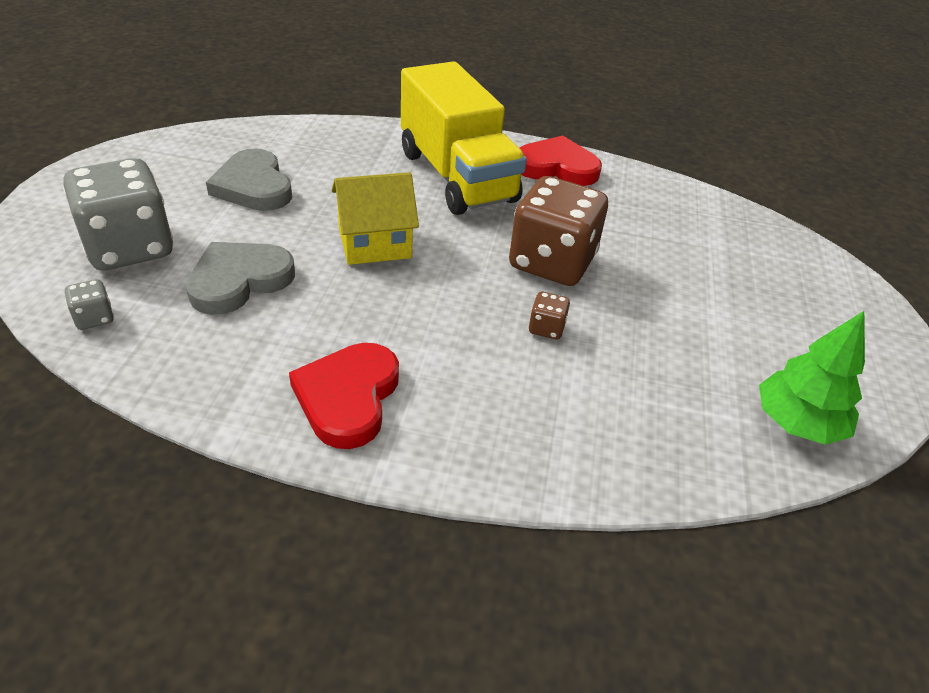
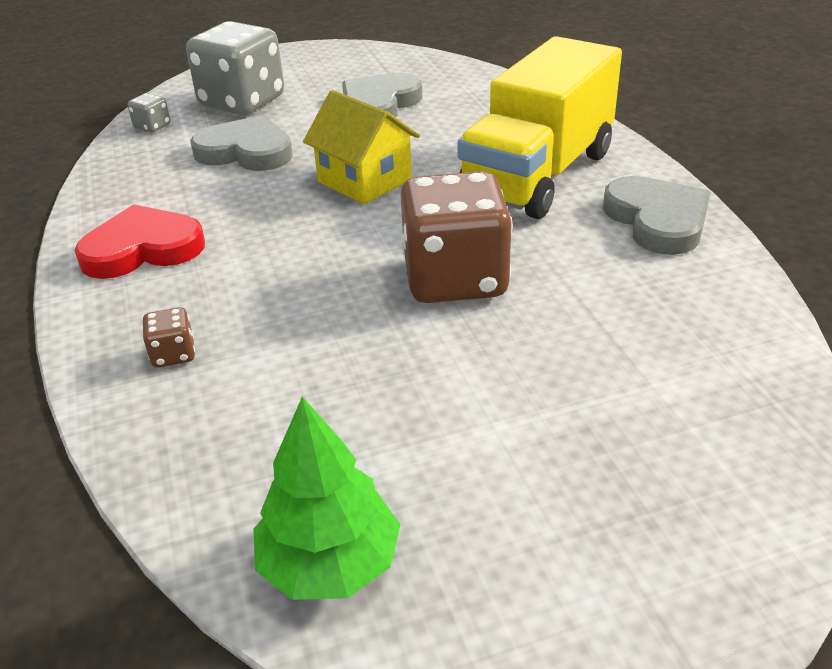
camera: 65 degrees right, 5 degrees down
red heart [520,135,602,186] -> grey heart [603,176,710,255]
brown dice [529,292,570,339] -> brown dice moved to [142,307,195,368]

